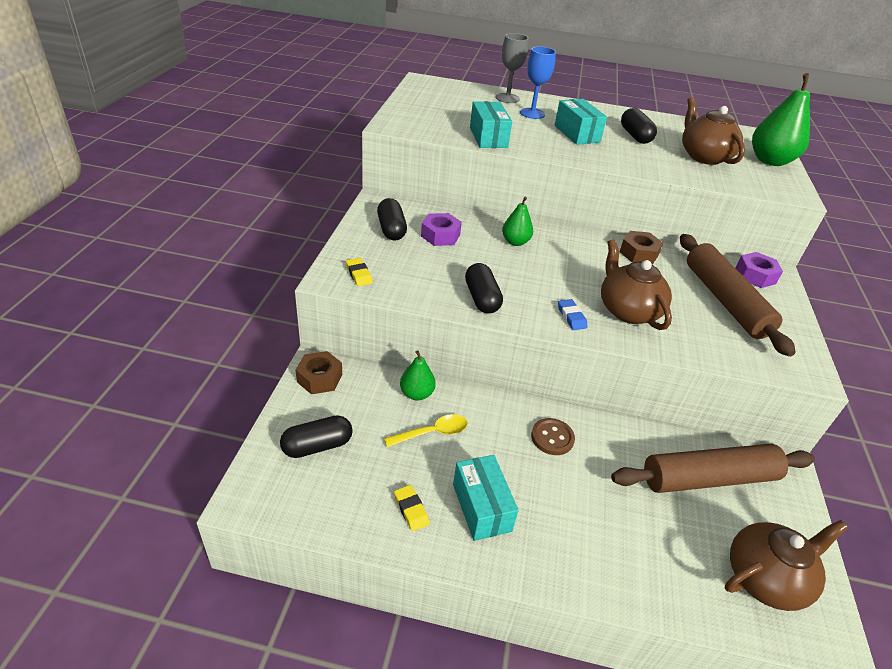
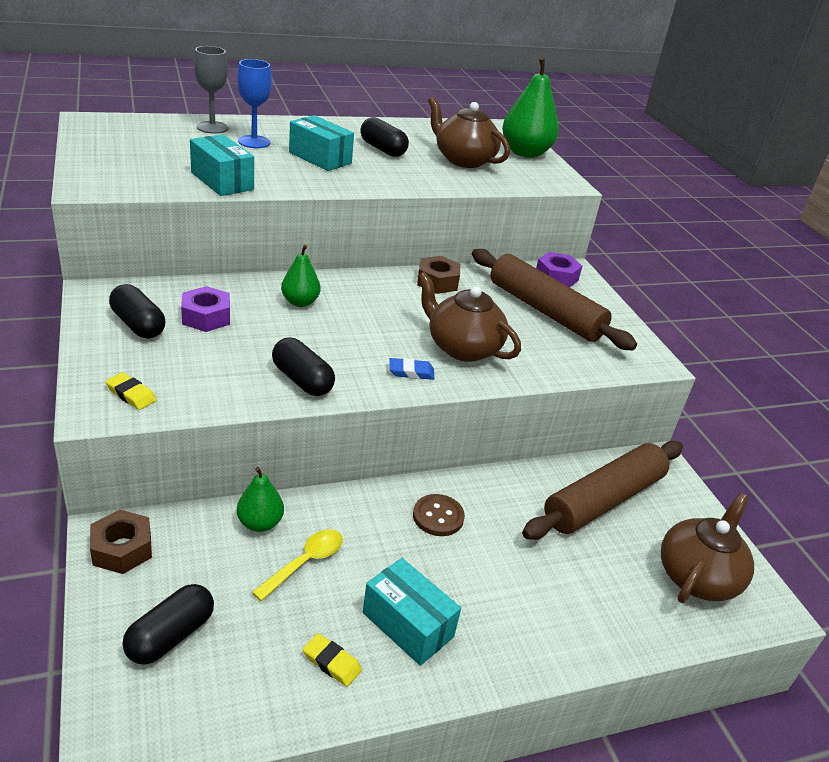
camera: 30 degrees left, 5 degrees down
blue eraser [558,299,588,330] -> blue eraser turned 45 degrees counterclockwise [389,358,434,380]

